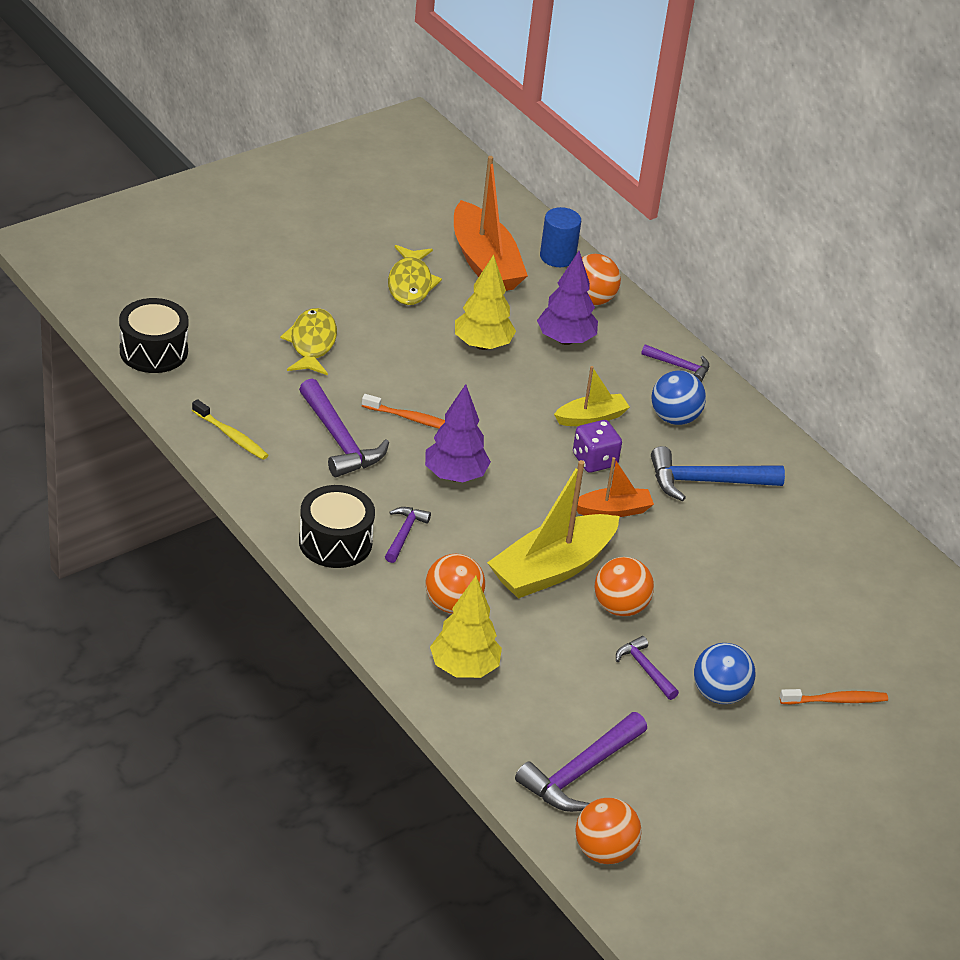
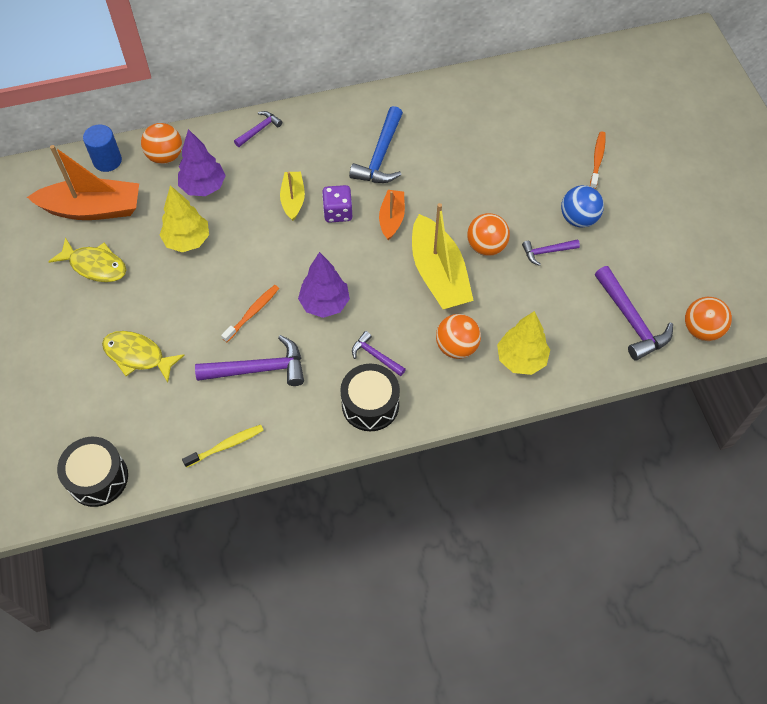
camera: 65 degrees left, 20 degrees up
blue ball [652,371,706,425] -> none

